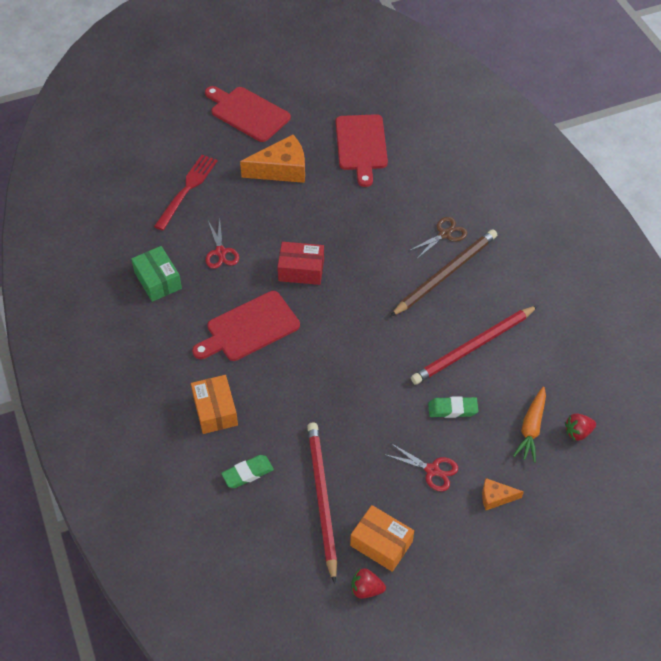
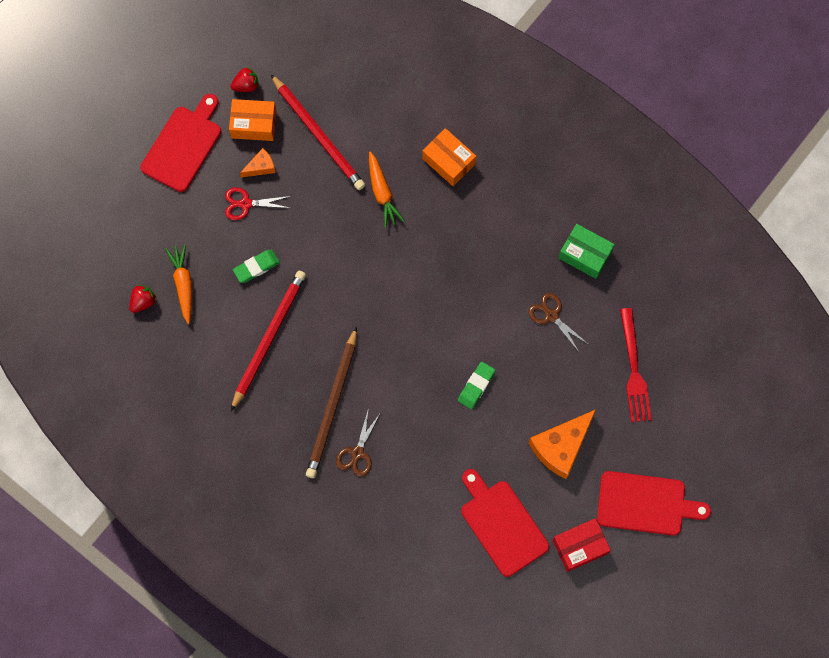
camera: 150 degrees right, 20 degrees up
red cutting board [192,291,300,361] -> red cutting board moved to [140,94,221,192]
red scissors [205,220,239,269] -> brown scissors [528,293,588,352]
green eraser [221,455,274,488] -> green eraser moved to [458,362,495,409]
red box [277,242,324,285] -> red box moved to [553,518,611,572]
orange cheese [482,478,524,510] -> orange cheese moved to [240,148,276,177]
none -> orange carrot [369,151,404,228]

